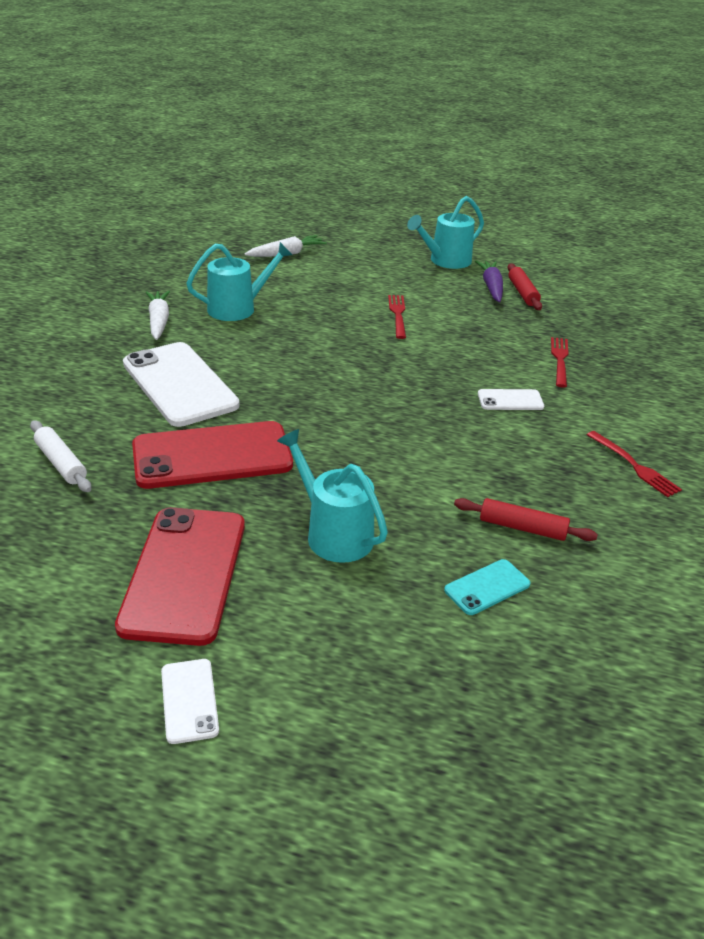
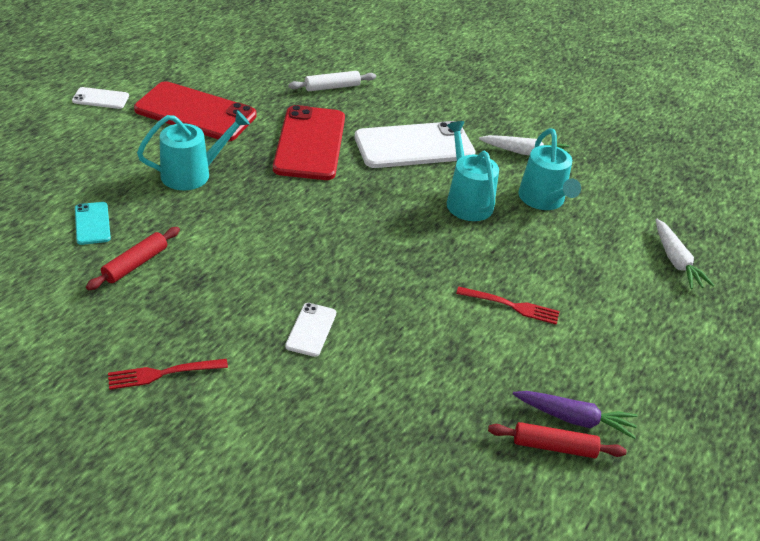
camera: 105 degrees right, 5 degrees up
turquoise watering can [407,196,484,269] -> turquoise watering can moved to [447,121,499,221]
red fork [551,337,569,388] -> none

